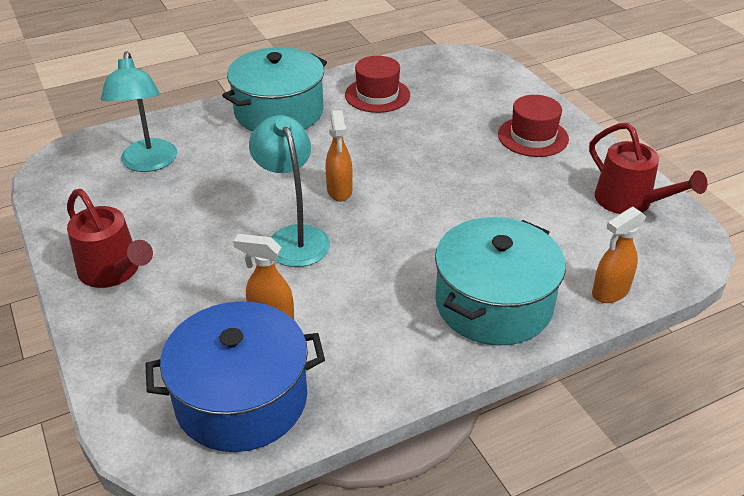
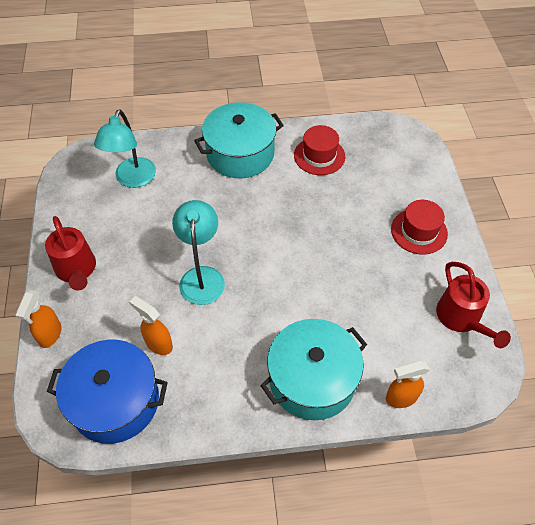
camera: 20 degrees right, 15 degrees up
orange spray bottle [326,110,353,202] -> orange spray bottle moved to [15,290,61,348]

